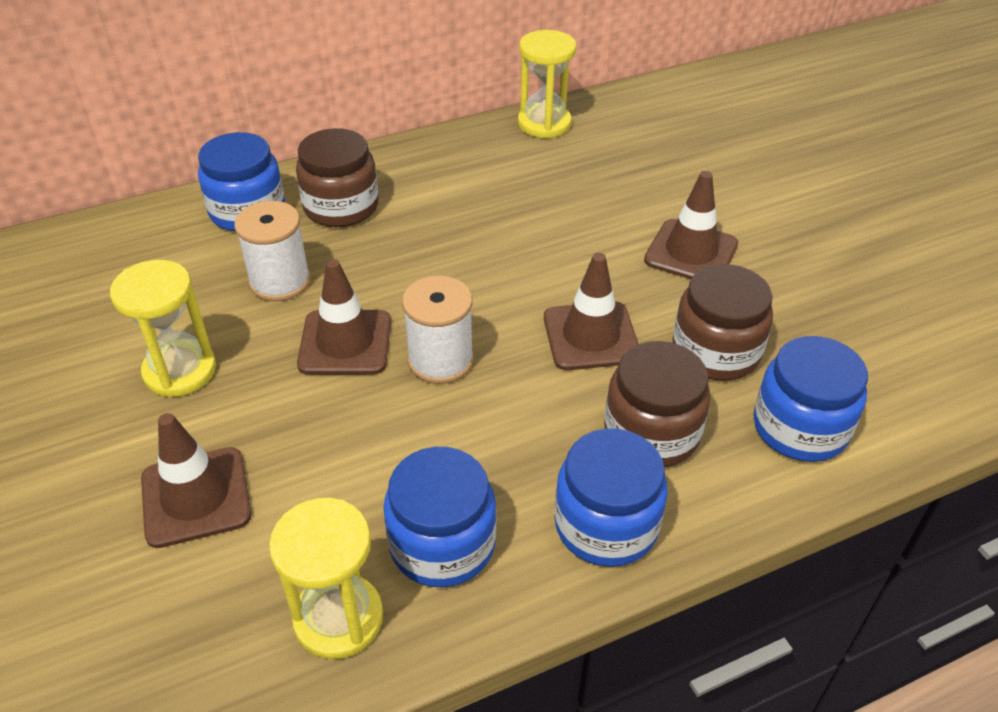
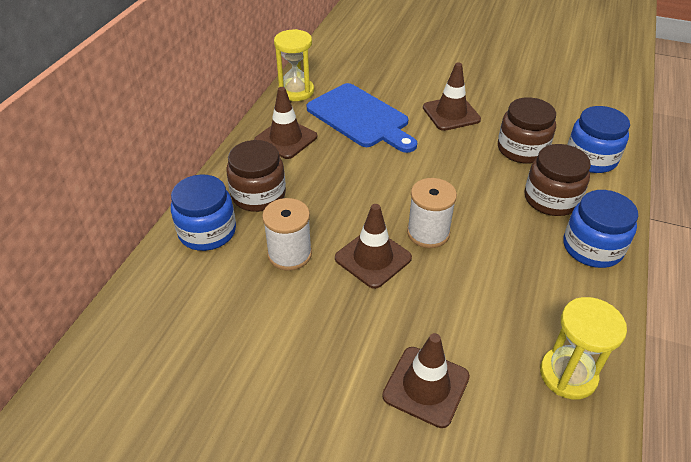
camera: 45 degrees left, 0 degrees up
yellow hourglass [110,260,216,397] -> none
blue jar [383,447,496,587] -> none
brown traffic cone [544,253,638,370] -> brown traffic cone moved to [254,87,317,159]
none -> blue cutting board [306,83,417,153]

